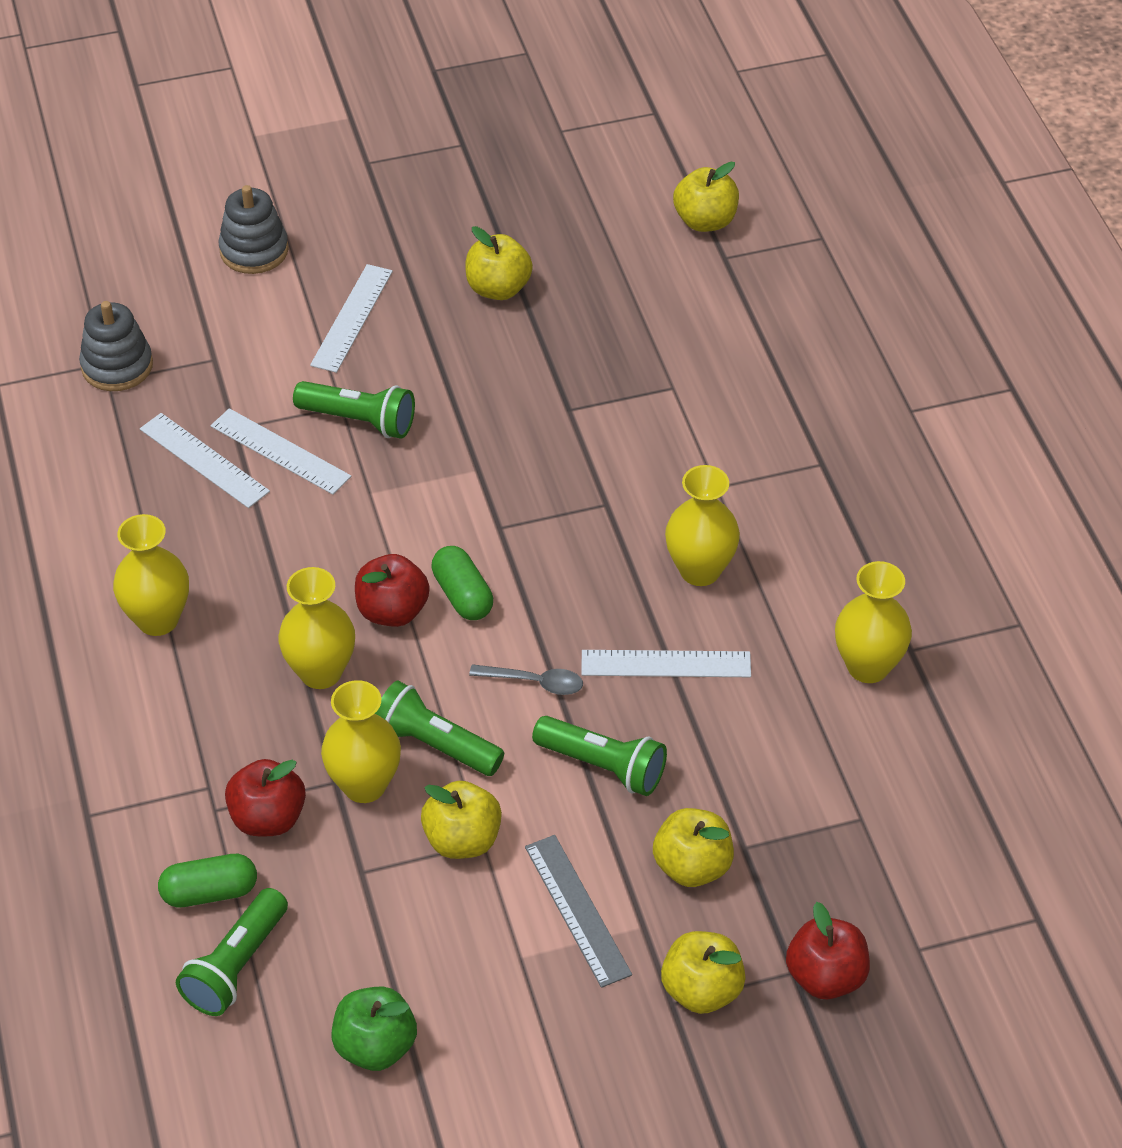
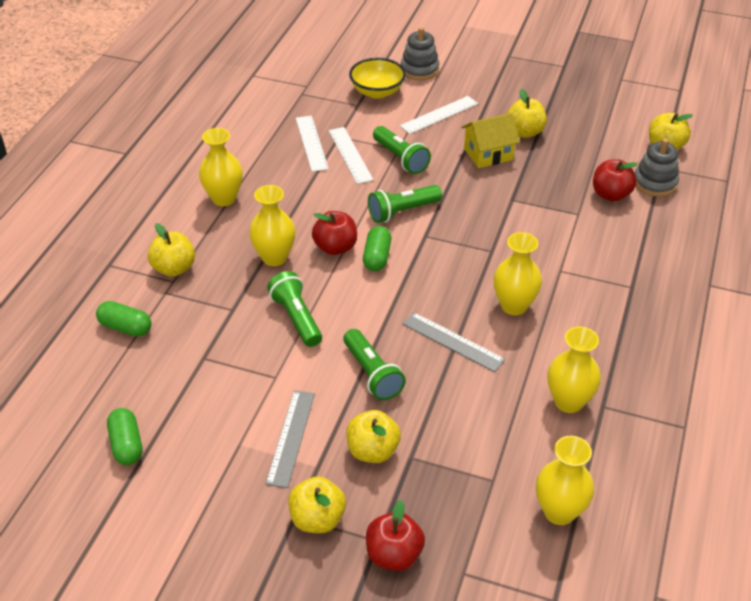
camera: 35 degrees right, 5 degrees down
grey stacking toy [79,301,153,391] -> grey stacking toy moved to [635,139,679,197]
green flashlight [176,888,288,1016] -> green flashlight moved to [368,185,442,223]
red apple [225,759,306,836] -> red apple moved to [593,159,638,202]
yellow vase [321,680,401,803] -> yellow vase moved to [536,436,594,525]
green apple [331,987,417,1071] -> green capsule [107,408,142,465]
yellow apple [421,781,502,859] -> yellow apple moved to [148,223,195,277]
grey spoon [469,664,583,695] -> none
white ruler [581,650,751,677] -> grey ruler [403,312,505,372]
none -> yellow bowl [349,58,406,99]
none -> yellow house [461,113,520,168]

